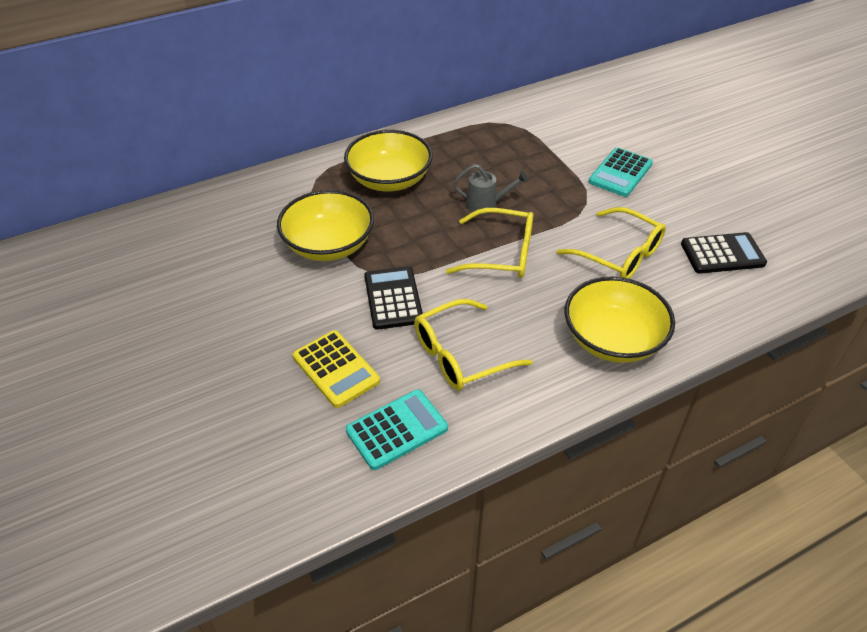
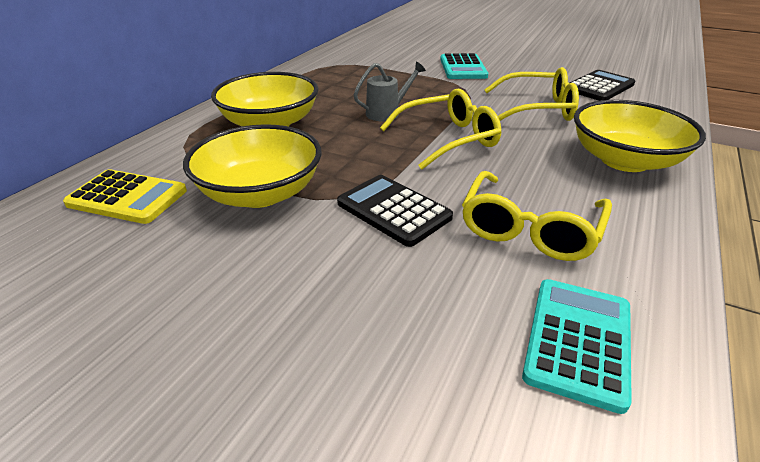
camera: 35 degrees left, 10 degrees down
yellow calculator [293,330,380,408] -> yellow calculator moved to [63,169,187,224]

